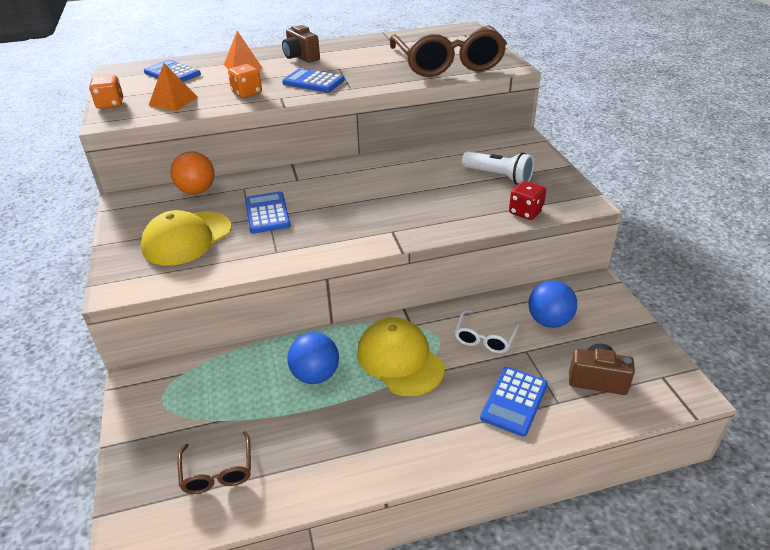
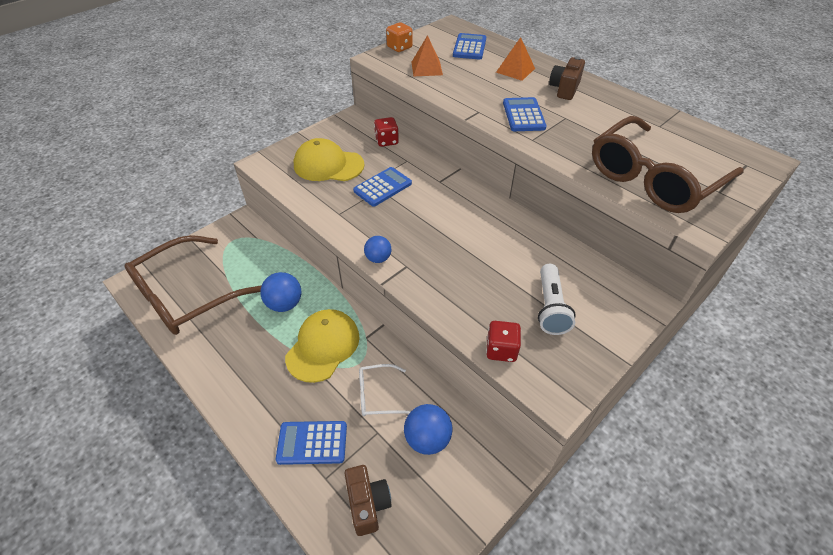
camera: 60 degrees right, 10 degrees up
orange ball [170,151,215,194] -> red dice [374,117,399,147]
brown glasses [177,431,251,494] -> brown glasses [124,235,261,335], size x2.28
orange dice [228,64,262,98] -> none
none -> blue ball [364,236,391,263]

